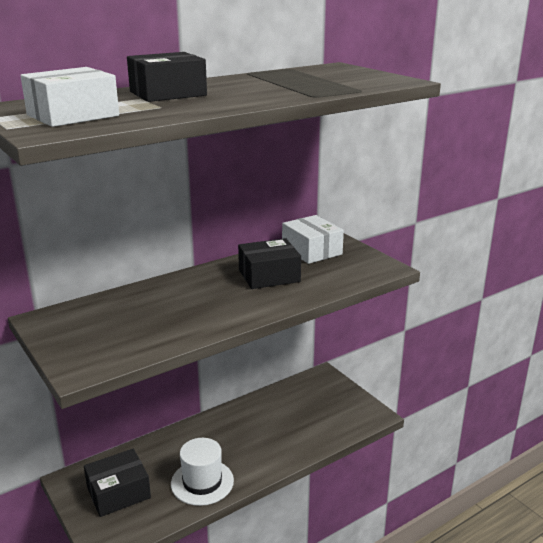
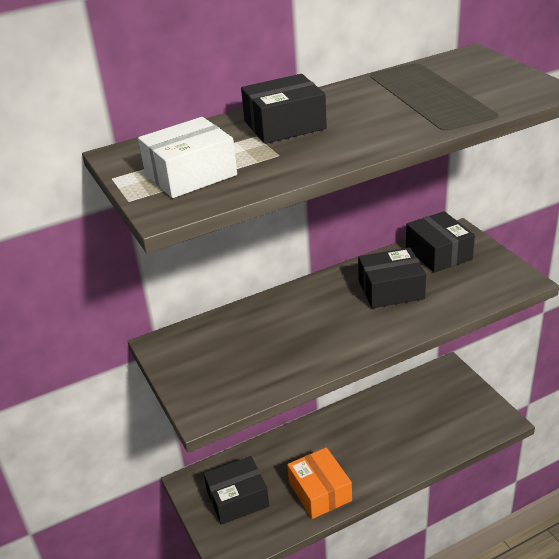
camera: 10 degrees right, 10 degrees up
white hat [171,438,234,506] -> orange box [287,447,352,519]
white box [282,215,344,264] -> black box [406,211,475,273]

